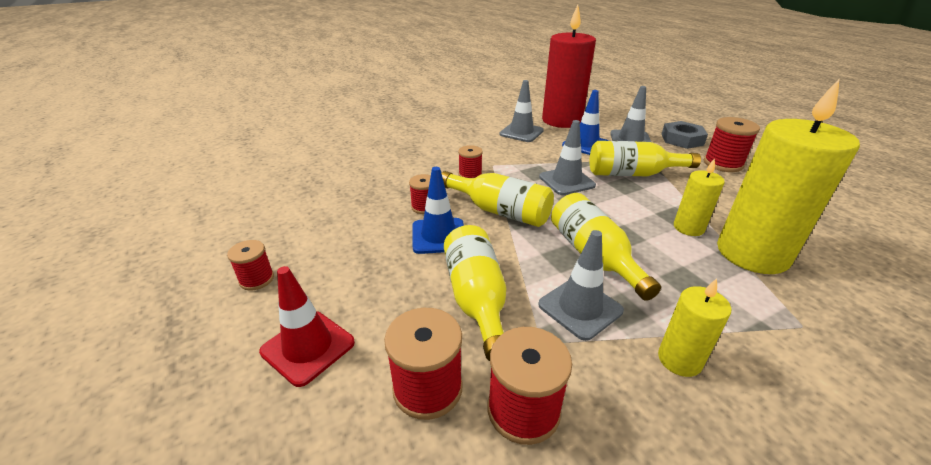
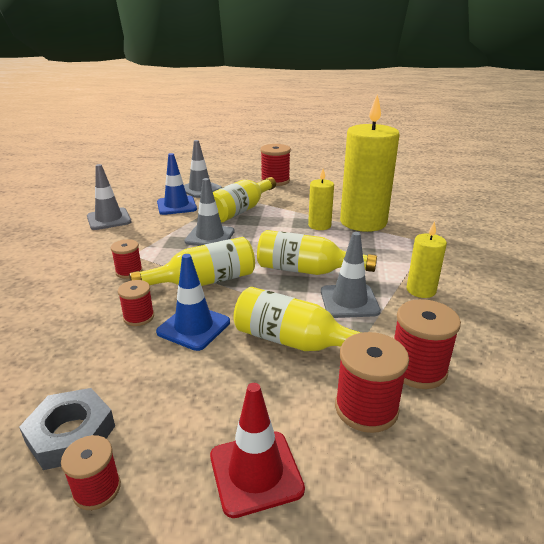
camera: 55 degrees left, 5 degrees down
red candle [542,5,596,128] -> none
grey nut [662,121,708,149] -> grey nut moved to [19,388,115,470]

